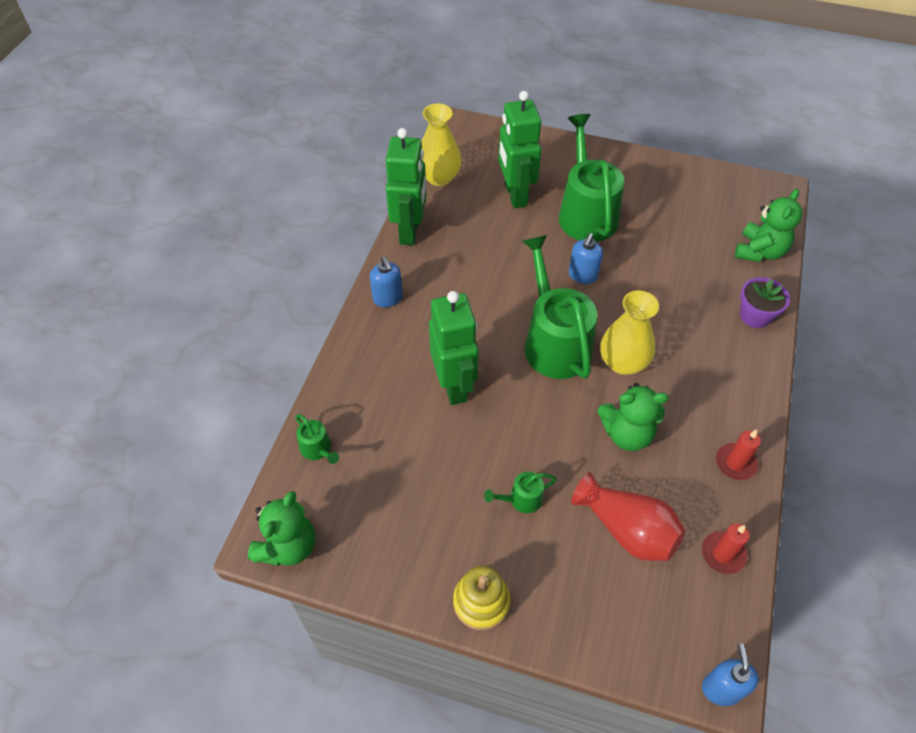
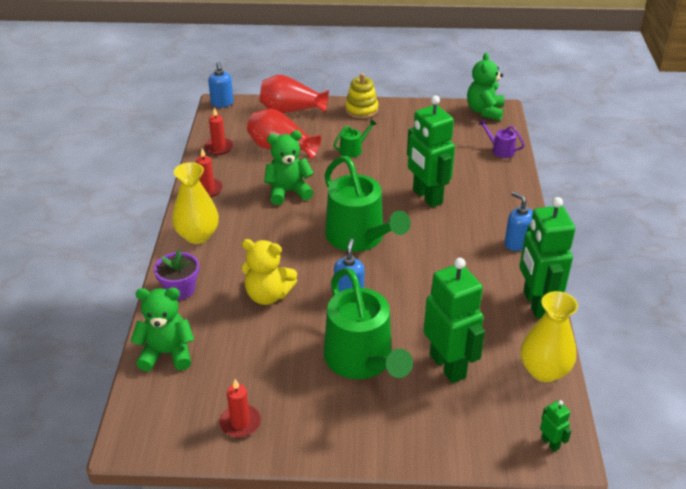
camera: 165 degrees right, 15 degrees down
green watering can [295,414,339,464] -> purple watering can [478,119,524,158]
yellow vase [600,290,659,375] -> yellow vase moved to [172,162,219,244]
green teddy bear [735,189,802,262] -> green teddy bear turned 75 degrees clockwise [131,287,194,371]
none -> red candle [220,379,261,438]
none -> yellow teddy bear [241,239,297,305]
none -> red vase [260,75,329,113]
none -> green robot [540,400,571,452]

